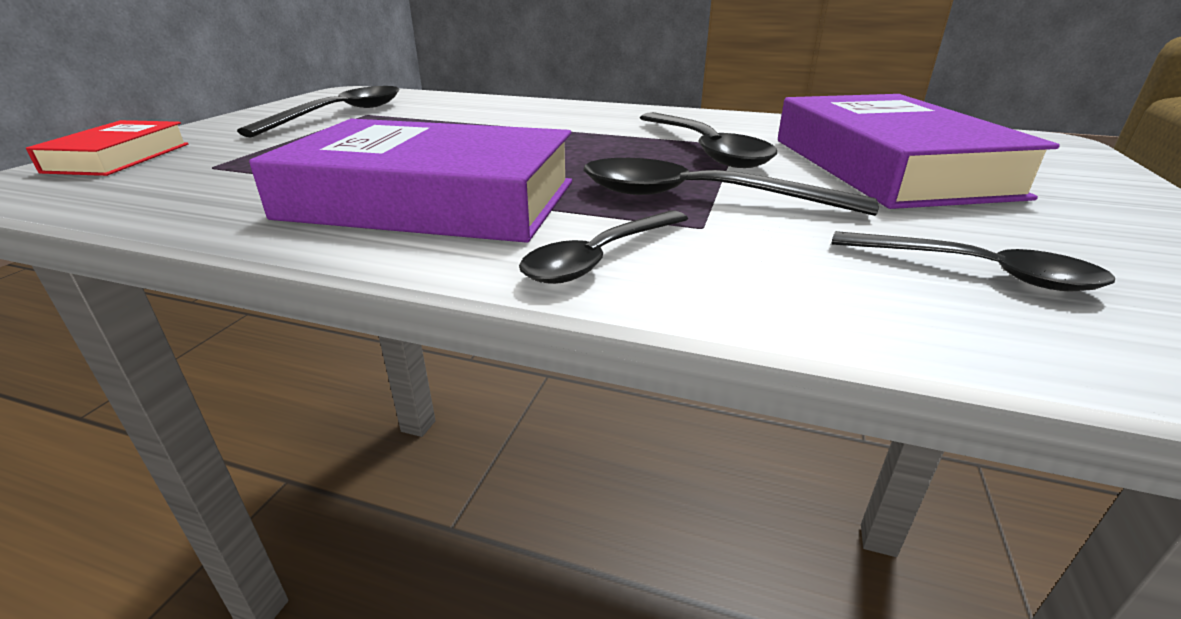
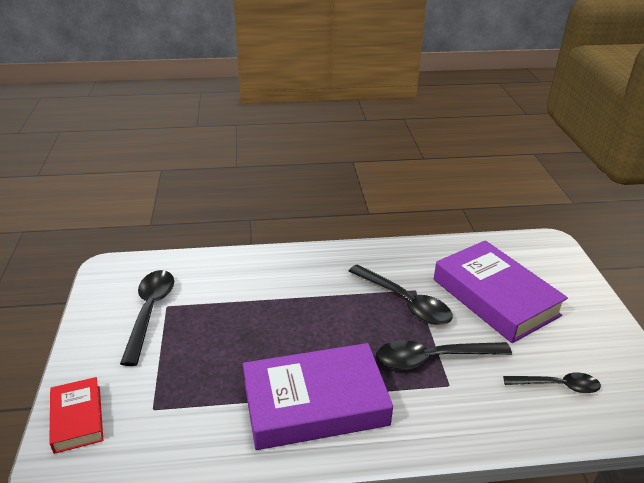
camera: 25 degrees left, 5 degrees up
black spoon [519,211,688,284] -> none

